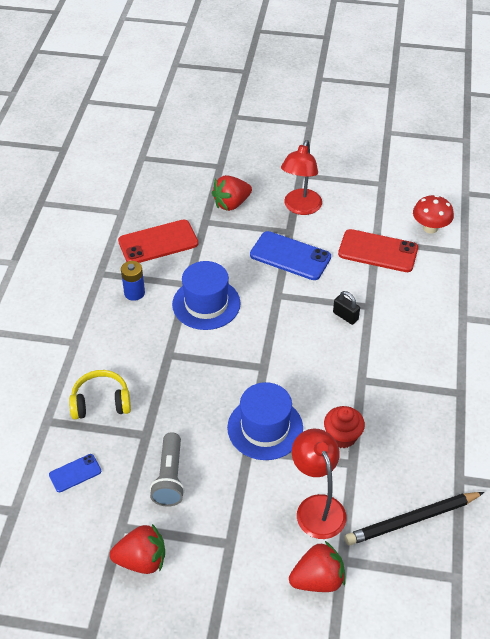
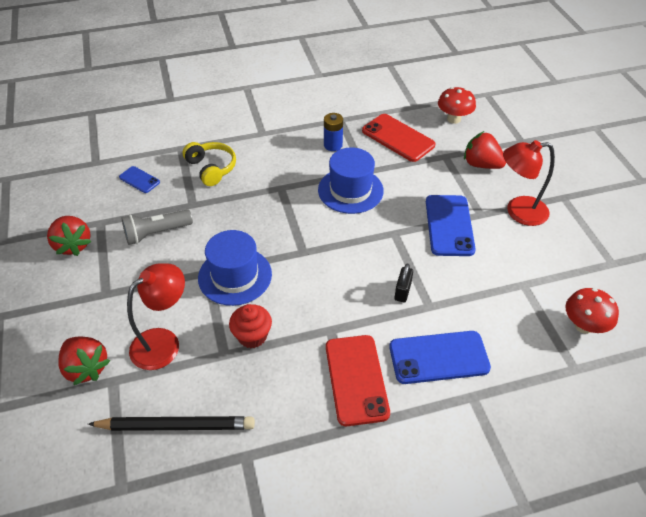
camera: 65 degrees right, 0 degrees up
red phone [338,229,418,272] -> red phone moved to [326,335,390,426]
black pencil [345,492,484,546] -> black pencil turned 135 degrees clockwise [88,416,255,431]
none -> blue phone [389,331,491,384]
none -> red mushroom [438,87,476,124]

